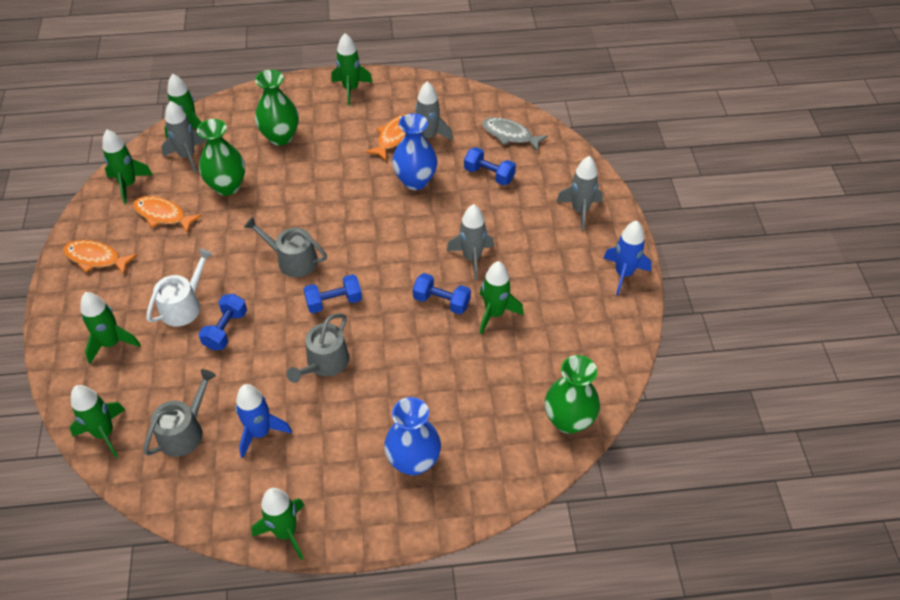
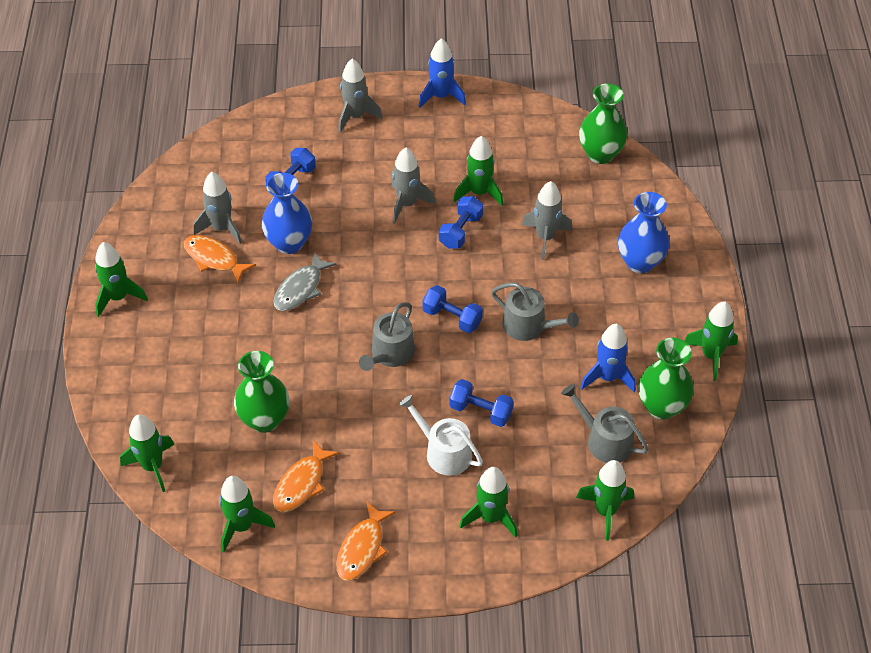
camera: 85 degrees left, 0 degrees up
grey rocket [161,101,206,173] -> grey rocket moved to [522,181,572,260]
green vase [255,70,299,146] -> green vase moved to [638,338,694,420]
blue dumbbell [303,274,362,313] -> blue dumbbell turned 45 degrees counterclockwise [423,285,483,333]
grey fish [482,117,548,152] -> grey fish moved to [273,252,337,311]

